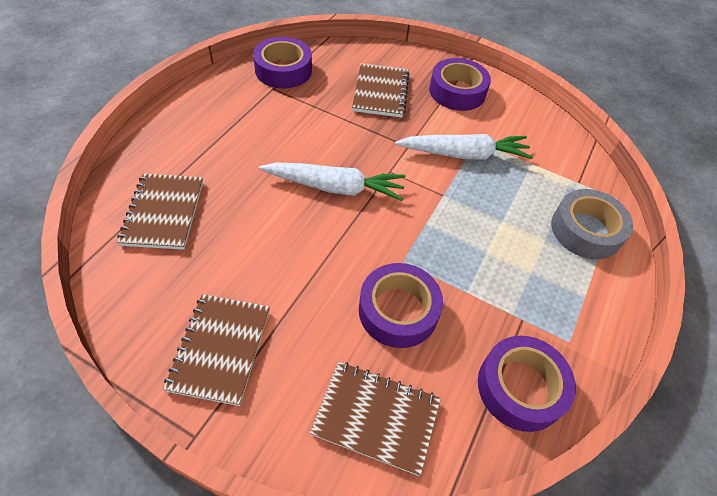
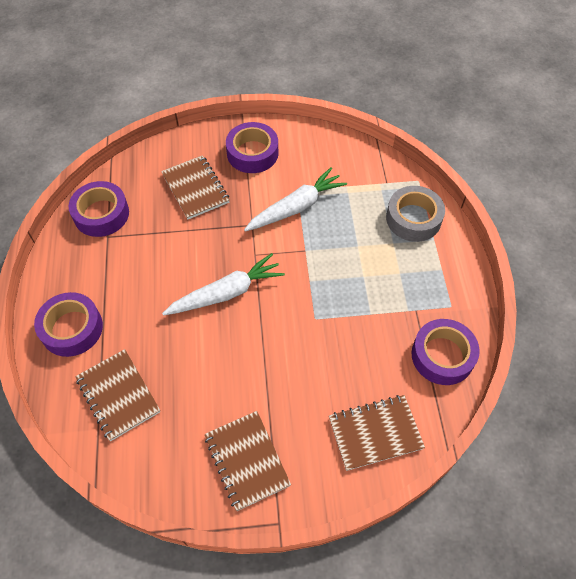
camera: 30 degrees left, 5 degrees up
purple tape [359,263,443,348] -> purple tape moved to [34,292,103,357]

